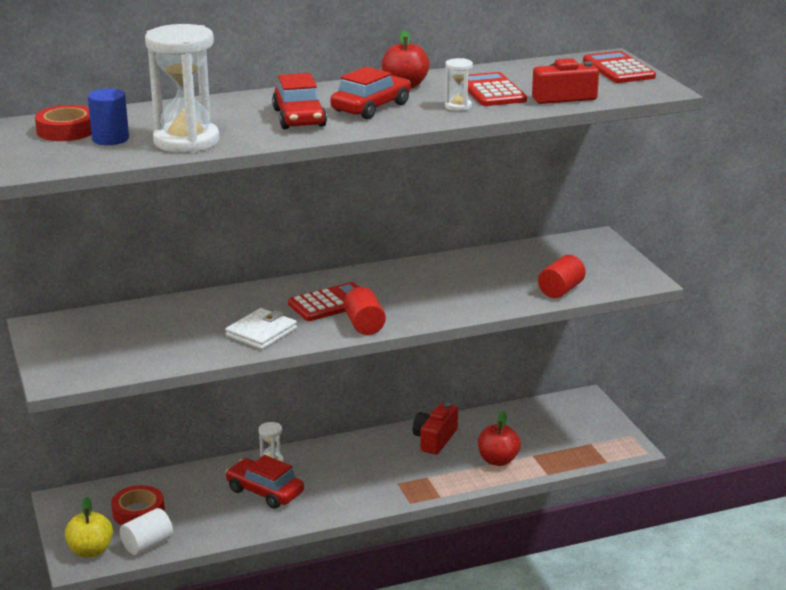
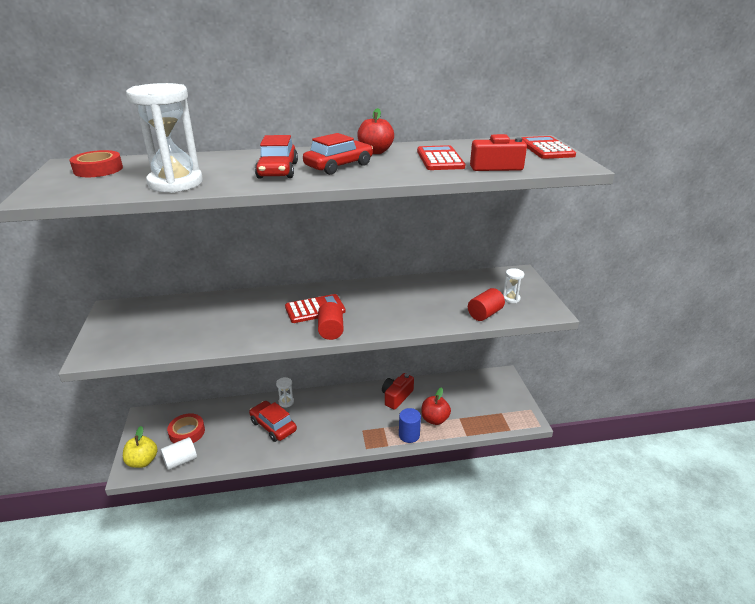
camera: 10 degrees right, 5 degrees up
blue cylinder [88,88,129,145] -> blue cylinder moved to [399,408,421,443]
white wallet [225,308,297,350] -> none
white hourglass [445,58,473,111] -> white hourglass moved to [503,268,524,303]

